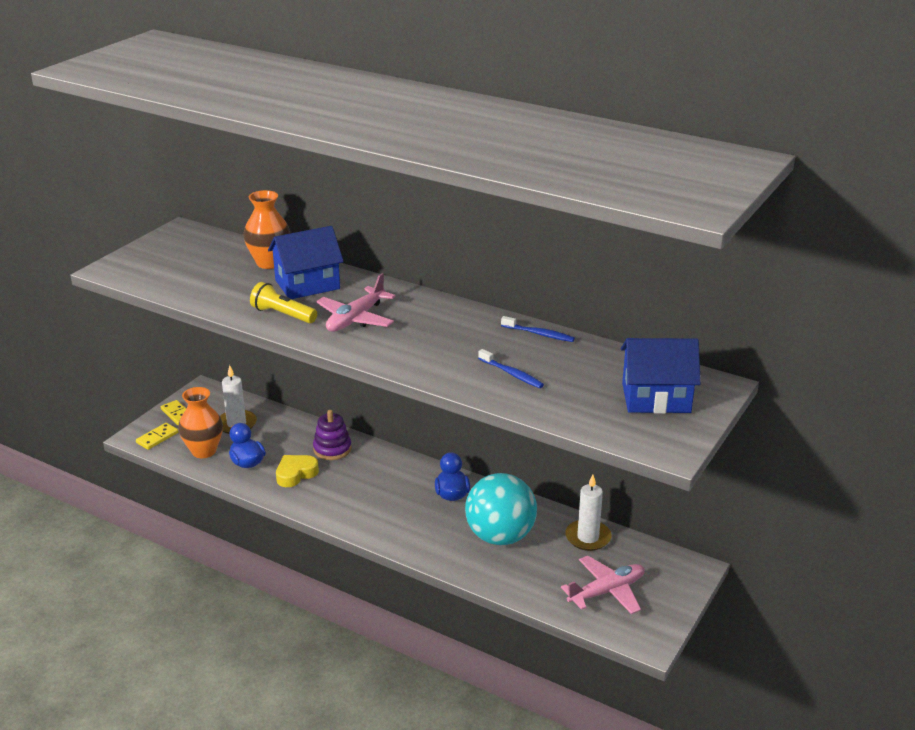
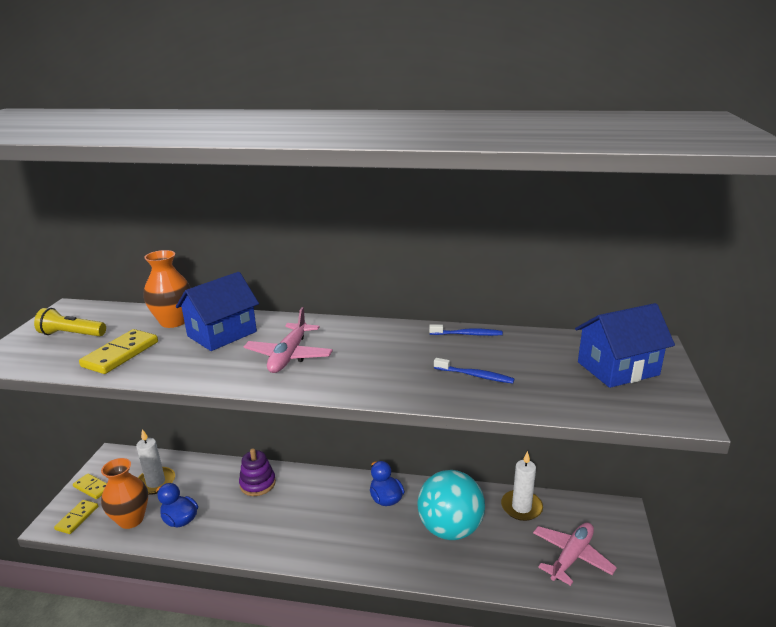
camera: 20 degrees left, 5 degrees down
yellow flashlight [250,282,317,323] -> yellow flashlight moved to [34,308,106,336]
yellow heart [276,455,319,487] -> none
none -> yellow domino [79,329,158,374]

